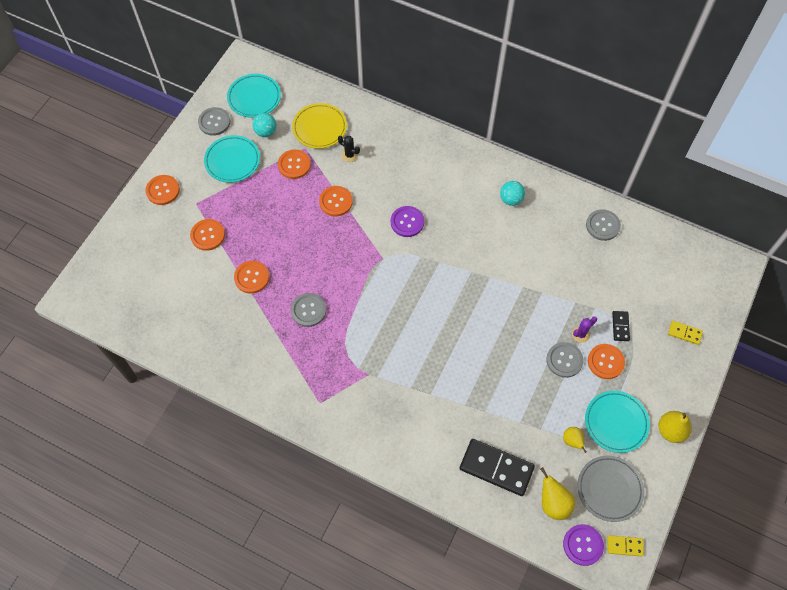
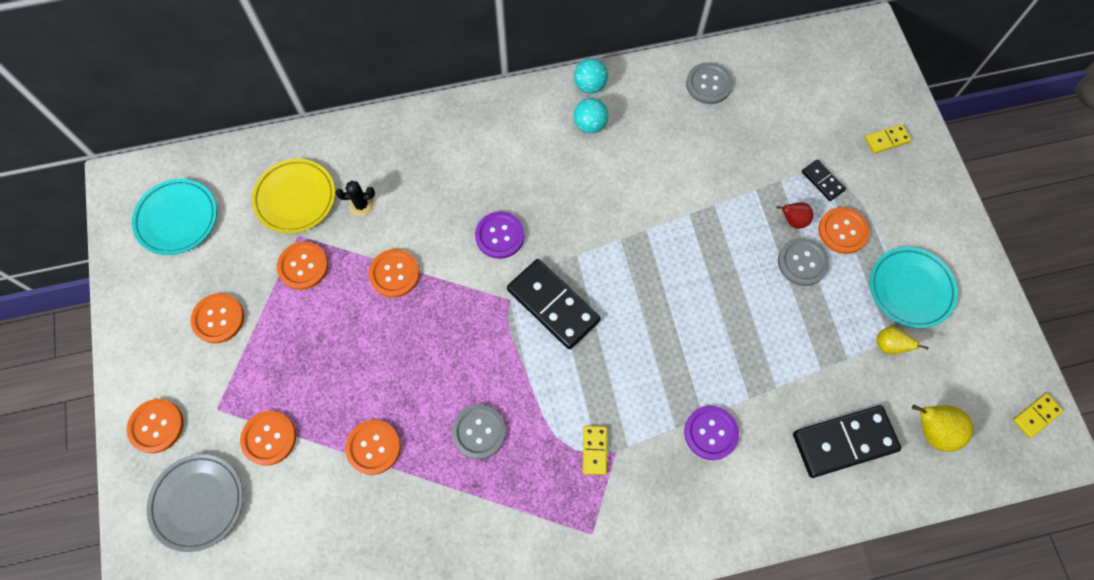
camera: 40 degrees left, 5 degrees up
grey button [198,107,230,136] -> none
turquoise plate [204,135,260,183] -> orange button [191,293,244,344]
turquoise ball [252,113,277,137] -> turquoise ball moved to [574,58,608,94]
purple button [563,524,604,566] -> purple button moved to [684,405,739,460]
purple cactus [572,316,597,343] -> red pear [777,202,813,229]
grey plate [577,456,644,522] -> grey plate moved to [147,454,243,552]
yellow pear [658,411,692,443] -> none
none -> black domino [507,259,601,349]
none -> yellow domino [583,426,607,475]

